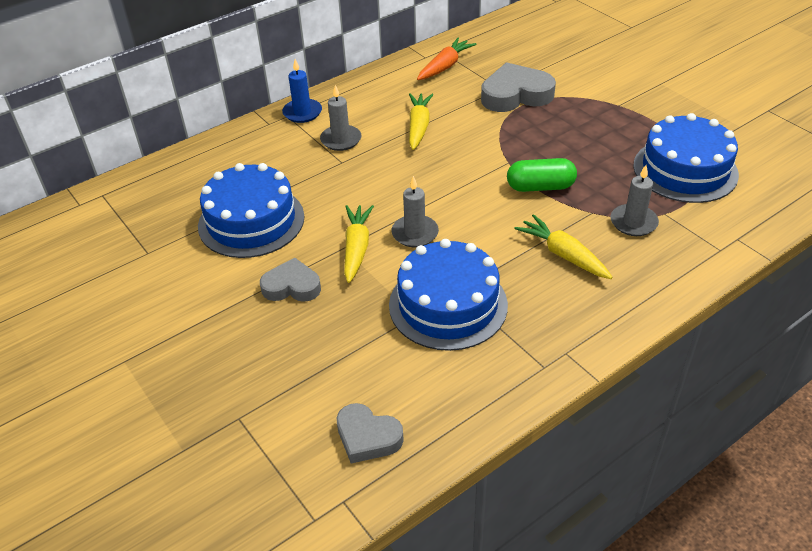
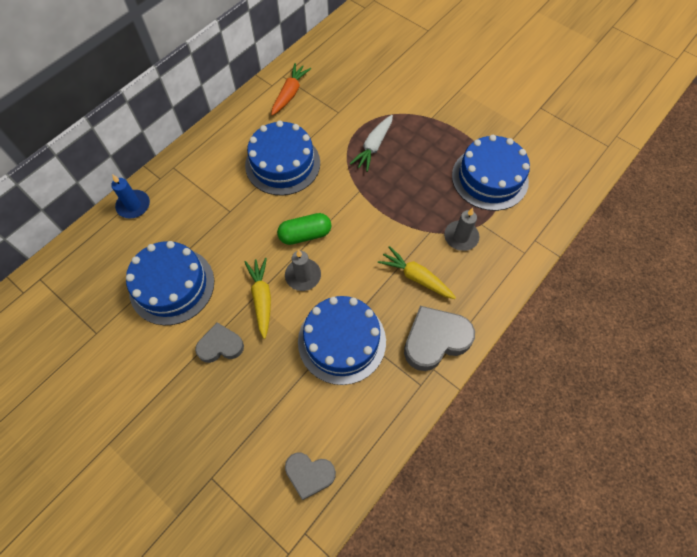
camera: 15 degrees left, 20 degrees up
blue candle [282,59,322,123] -> blue candle moved to [111,174,150,218]
grey candle [320,85,361,151] -> none
yellow carrot [409,93,433,150] -> blue cake [245,120,320,195]
grey heart [481,62,556,112] -> grey heart moved to [404,306,475,371]
green capsule [507,158,577,192] -> green capsule moved to [277,213,331,245]
none -> white carrot [350,115,393,172]

